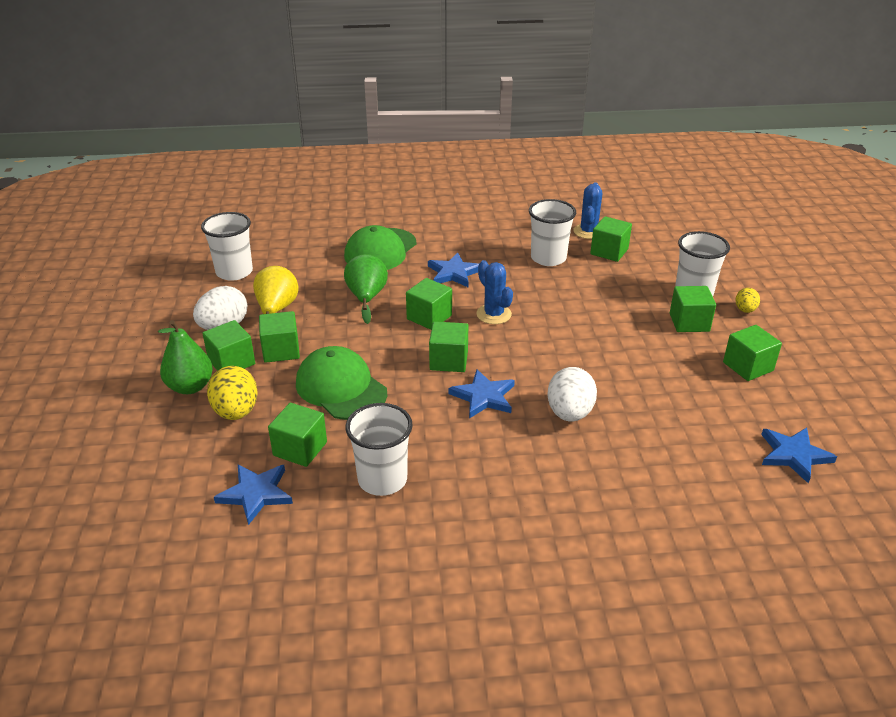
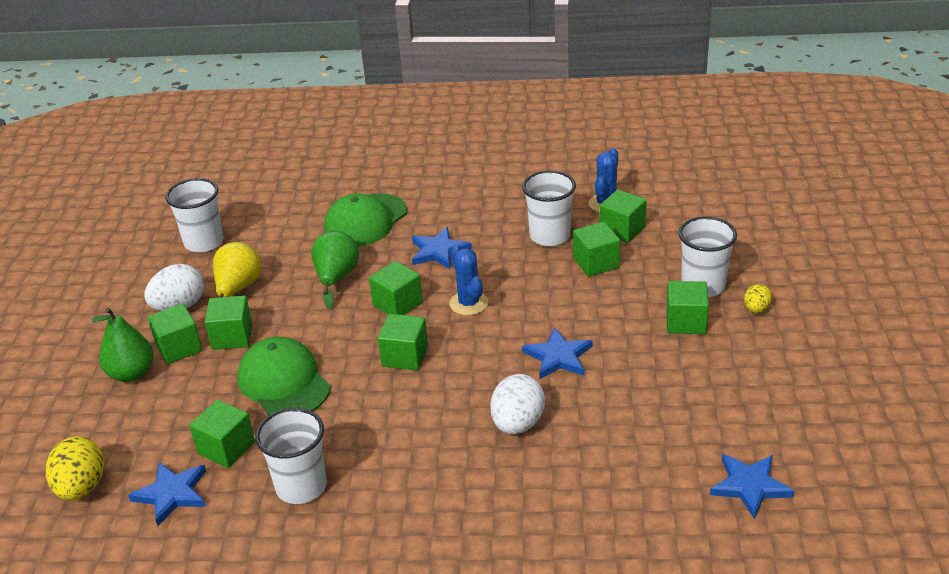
camera: 10 degrees right, 0 degrees up
yellow egg [207,366,258,420] -> yellow egg moved to [46,436,104,500]
blue star [449,369,515,419] -> blue star moved to [522,327,592,379]
green cube [723,325,782,381] -> green cube moved to [573,222,620,277]

